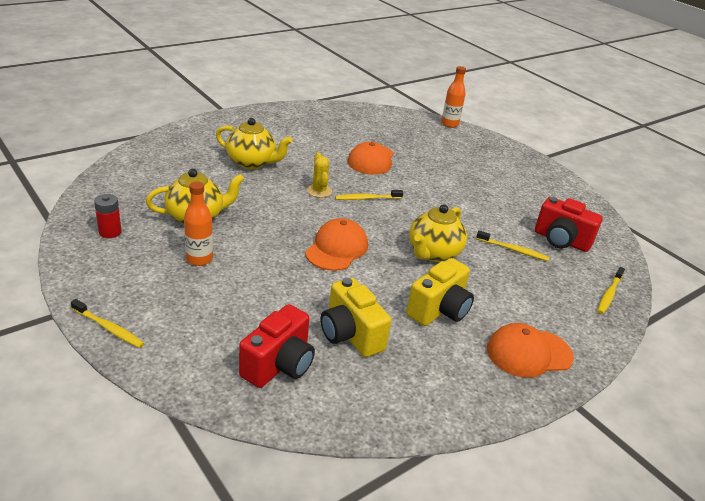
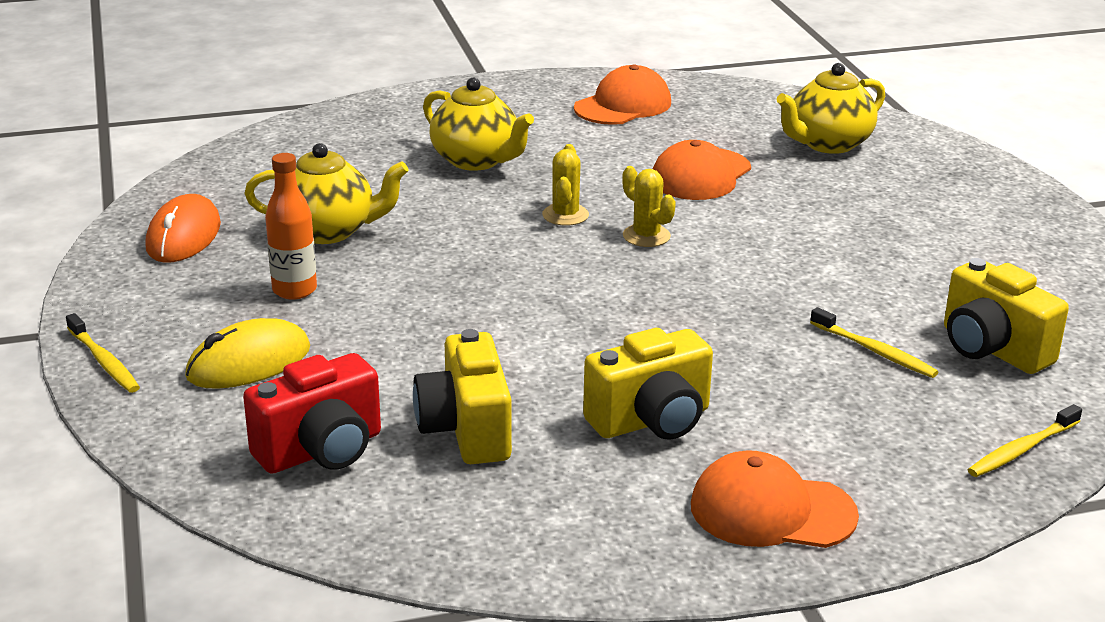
camera: 25 degrees right, 5 degrees down
red battery [94,194,122,238] -> orange mouse [145,194,221,263]
orange cap [305,218,368,271] -> orange cap moved to [574,64,671,125]
yellow toothbrush [335,190,403,200] -> yellow cactus [622,166,676,247]
yellow teapot [409,204,467,262] -> yellow teapot moved to [776,63,885,154]
orange bottle [441,66,466,128] -> none
red camera [535,197,603,252] -> yellow camera [944,258,1069,374]
none -> yellow mouse [185,318,310,389]

